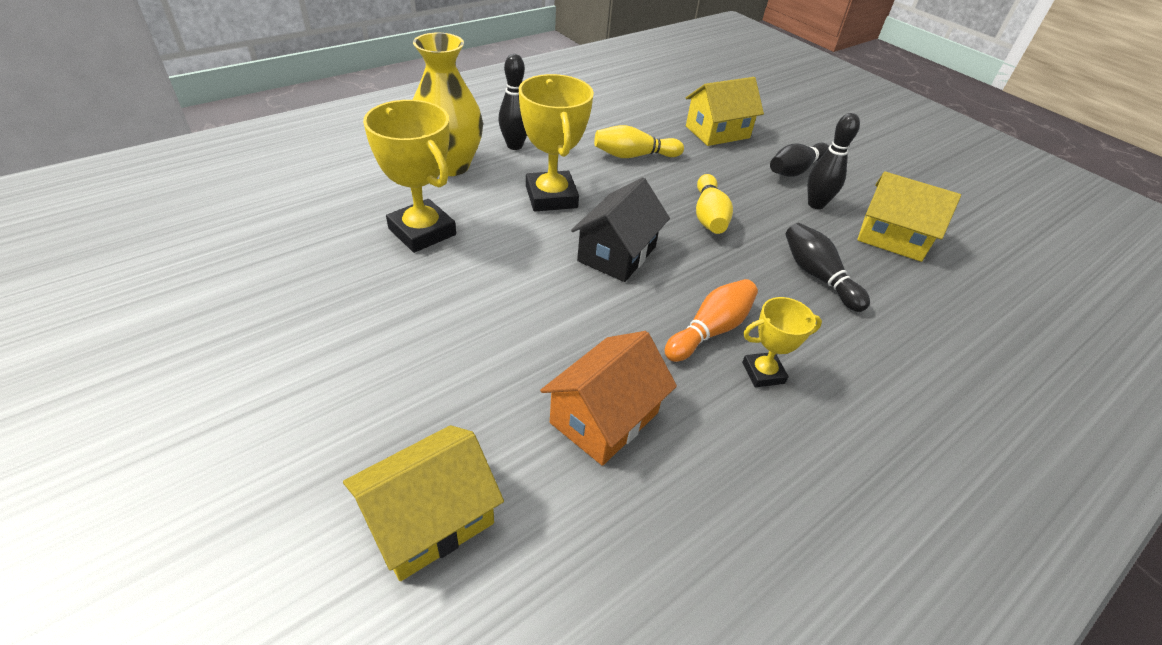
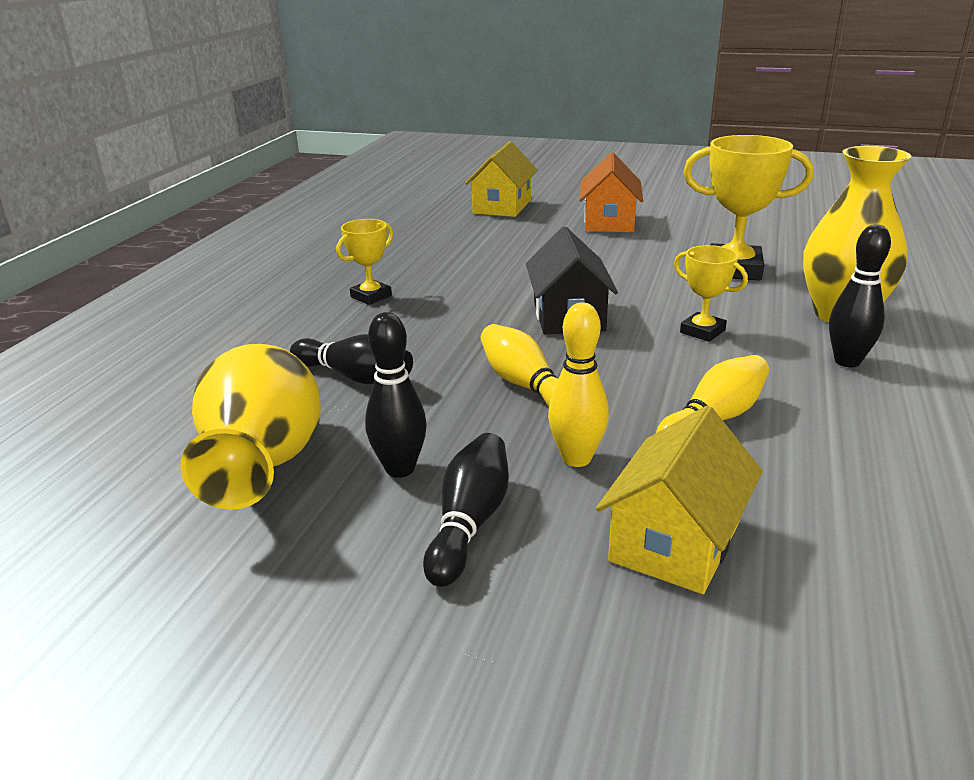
camera: 150 degrees right, 15 degrees down
yellow trophy [519,74,594,211] -> yellow trophy [674,245,748,342], size x0.57
orange house [540,331,677,466] -> orange house moved to [579,153,643,232]
orange bowling pin [664,279,758,362] -> none
yellow house [857,171,961,262] -> yellow vase [180,344,321,510]
none -> yellow bowling pin [548,302,609,467]

